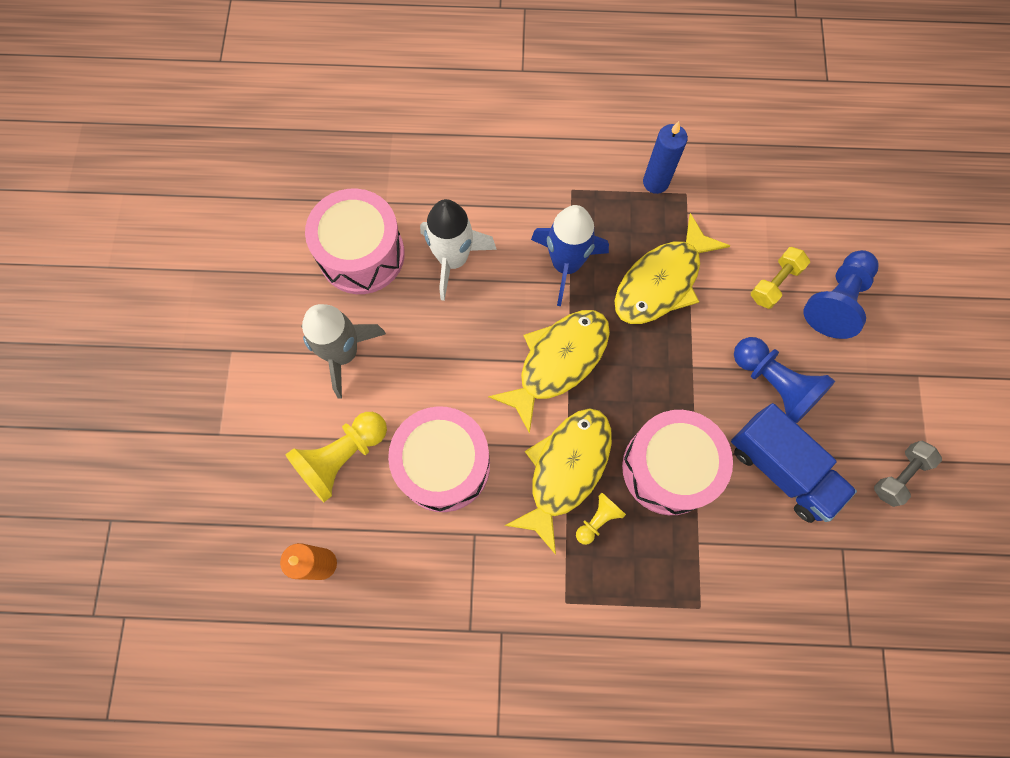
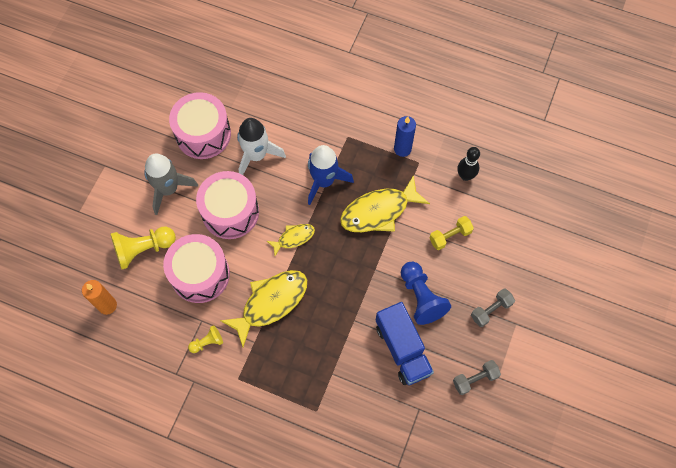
camera: 20 degrees right, 5 degrees down
yellow fish [488,310,610,434] -> yellow fish [267,224,315,256], size x0.54
yellow pawn [576,493,626,545] -> yellow pawn moved to [188,325,223,353]
pink drum [622,410,733,515] -> pink drum moved to [196,171,259,239]
blue pawn [803,250,879,339] -> none
none -> black bowling pin [457,147,480,181]
none -> grey dumbbell [471,288,515,327]

